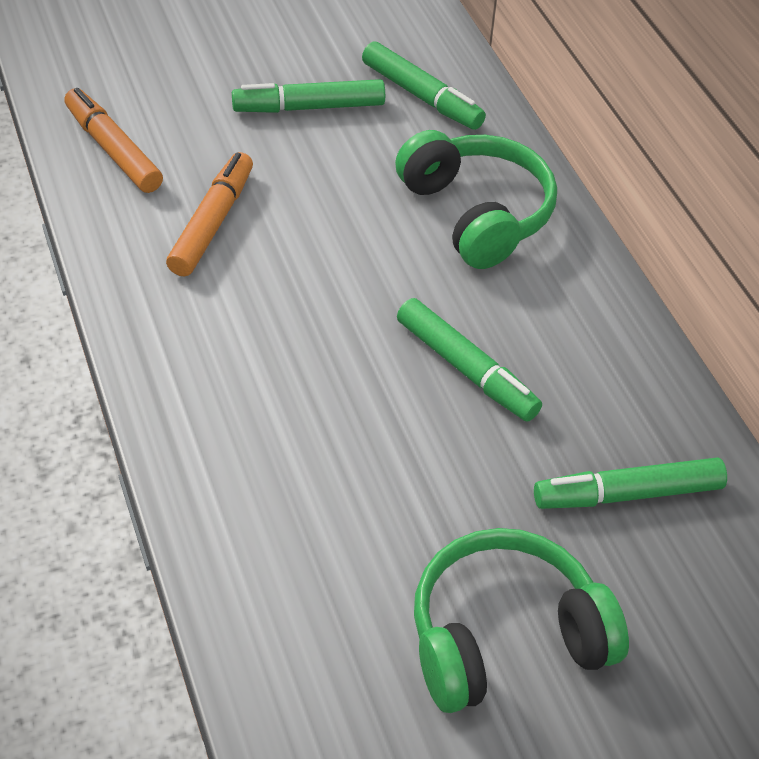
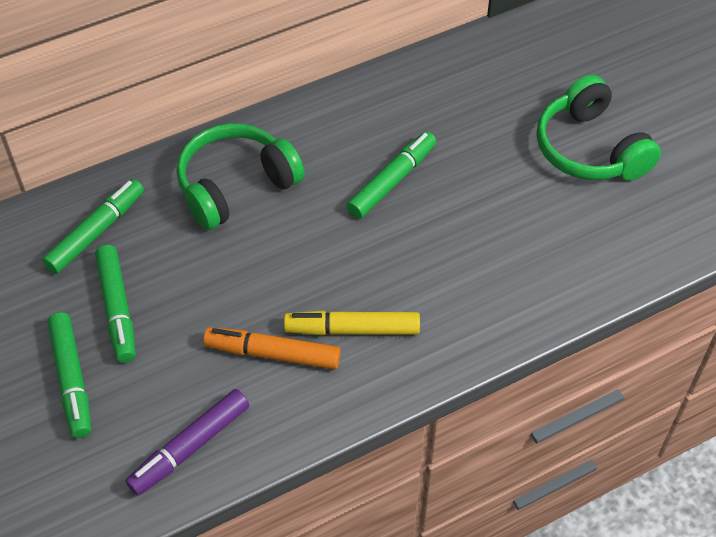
camera: 95 degrees left, 5 degrees up
orange marker [64,88,163,193] -> purple marker [125,389,249,496]
green marker [534,457,727,509] -> green marker moved to [47,312,91,438]
none -> yellow marker [284,311,420,335]

